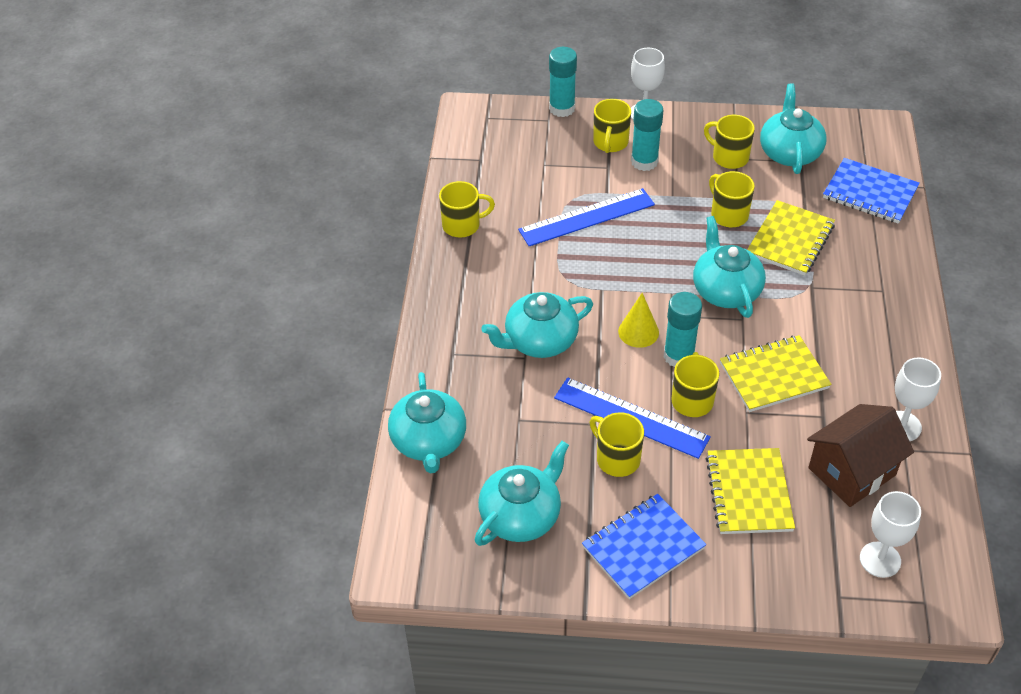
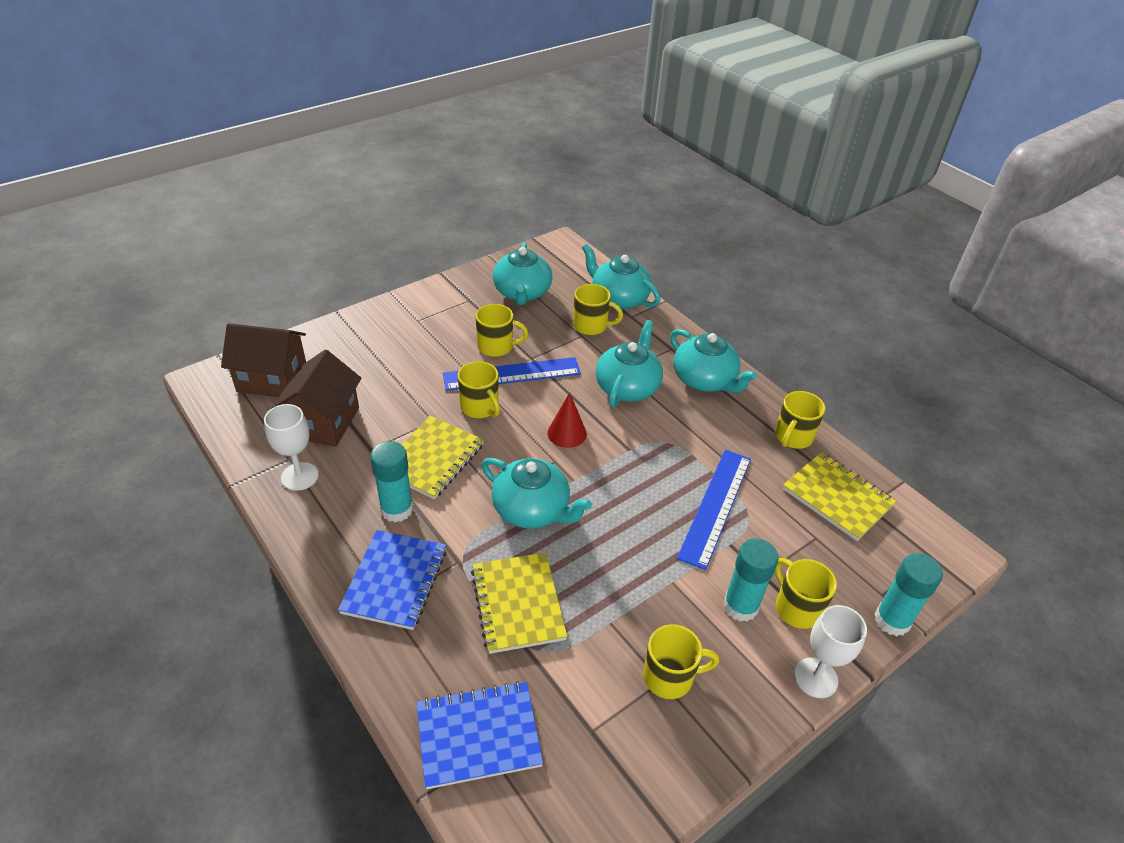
camera: 135 degrees right, 5 degrees down
blue notebook [582,494,706,599] -> blue notebook moved to [338,530,446,630]
yellow cone [618,293,659,348] -> red cone [548,392,587,448]
turquoise glue stick [664,292,702,367] -> turquoise glue stick moved to [370,441,413,522]
yellow notebook [706,448,795,534] -> yellow notebook moved to [783,452,896,541]
yellow mug [709,171,755,227] -> yellow mug moved to [573,284,623,335]
turquoise teapot [760,83,826,174] -> turquoise teapot moved to [670,329,757,393]
white goblet [860,491,921,578] -> brown house [221,323,306,397]

